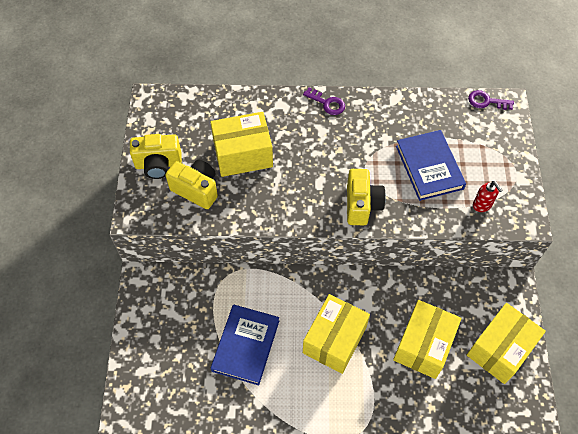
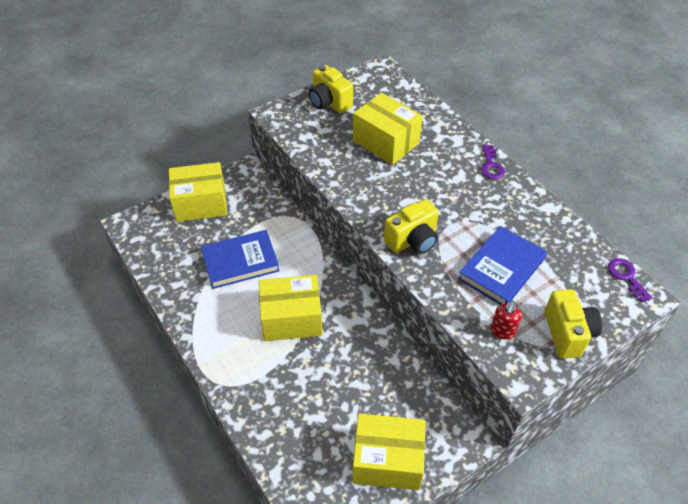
camera: 55 degrees right, 10 degrees down
yellow camera [165,160,218,209] -> yellow camera moved to [545,289,602,358]
yellow box [393,300,462,379] -> yellow box moved to [169,162,227,222]

